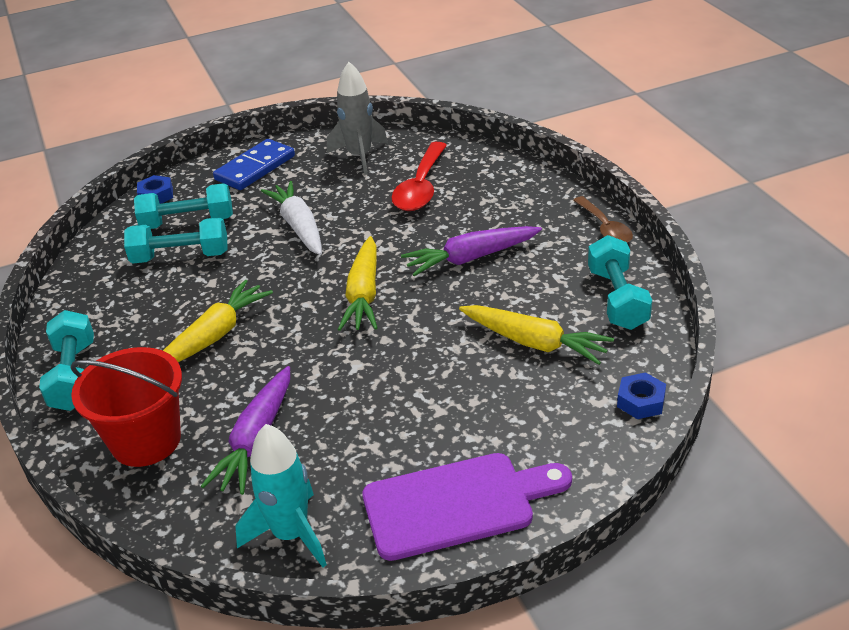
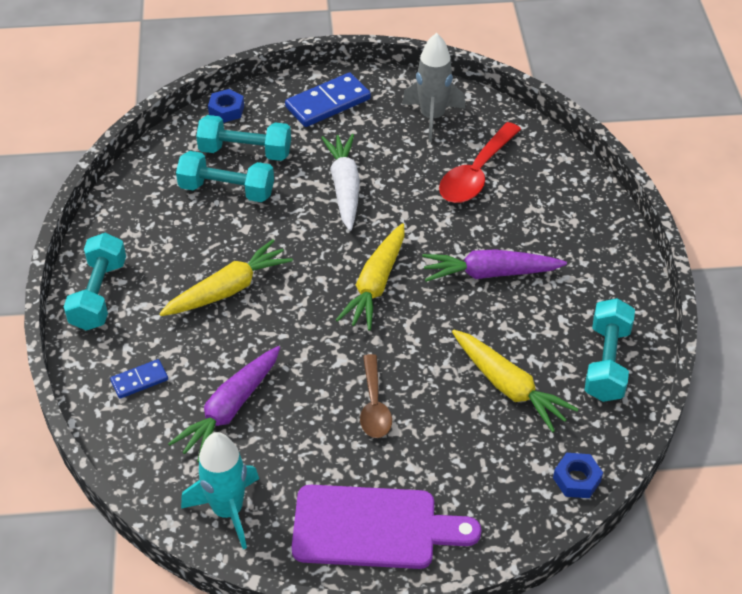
camera: 15 degrees right, 10 degrees up
red bucket [70,347,182,467] -> blue domino [110,359,168,399]
brown spoon [573,196,633,242] -> brown spoon moved to [360,354,392,438]

